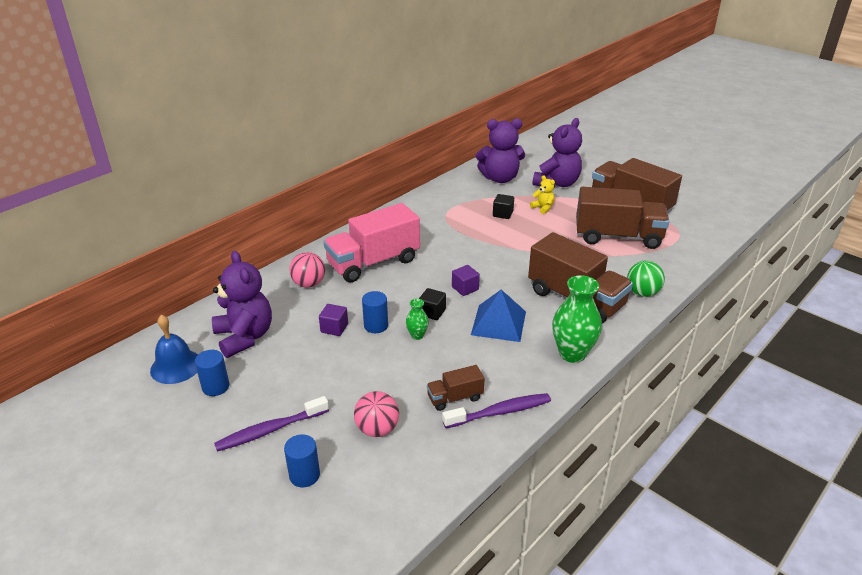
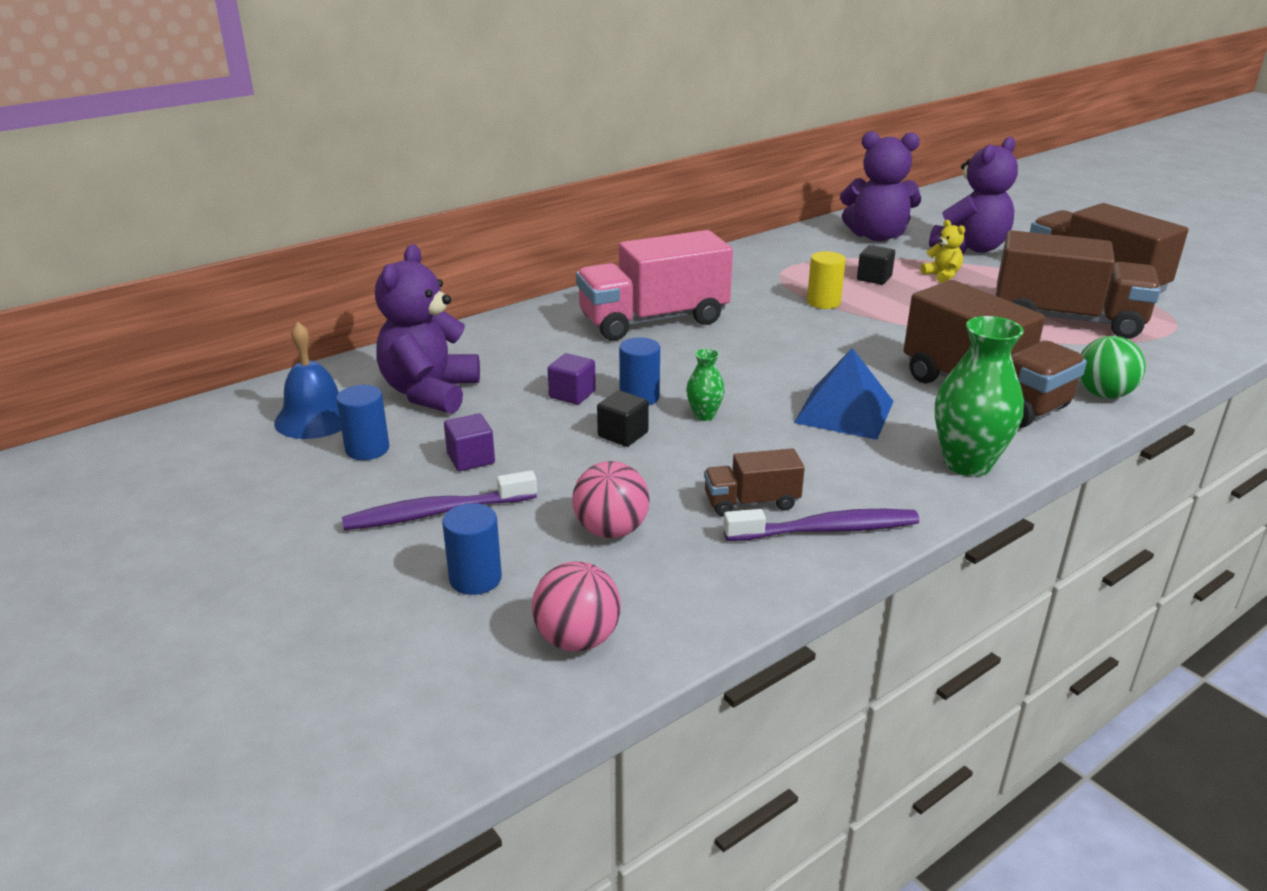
camera: 10 degrees right, 5 degrees down
purple teddy bear [212,251,272,358] -> purple teddy bear turned 150 degrees counterclockwise [375,244,480,414]
pink ball [289,252,325,288] -> pink ball moved to [532,561,621,652]
black cube [419,288,446,320] -> black cube moved to [597,390,649,447]
purple cube [452,265,480,296] -> purple cube moved to [444,414,495,471]
none -> yellow cylinder [807,251,846,309]

